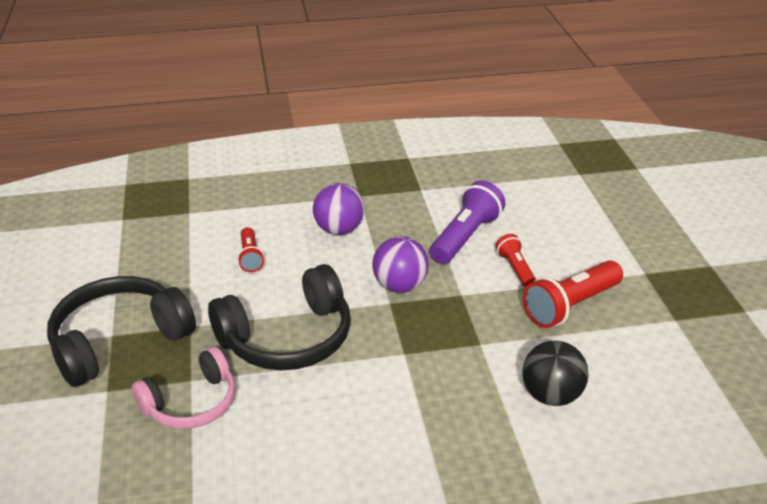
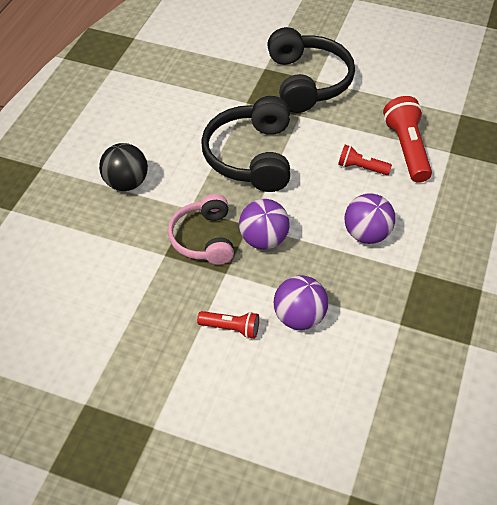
camera: 120 degrees right, 15 degrees up
pink headphones [132,347,236,429] -> pink headphones moved to [168,194,234,265]
purple flashlight [430,180,506,264] -> purple ball [274,275,328,330]
black ball [522,341,589,406] -> black ball moved to [99,143,148,191]
red flashlight [523,260,623,328] -> red flashlight moved to [383,96,432,183]

